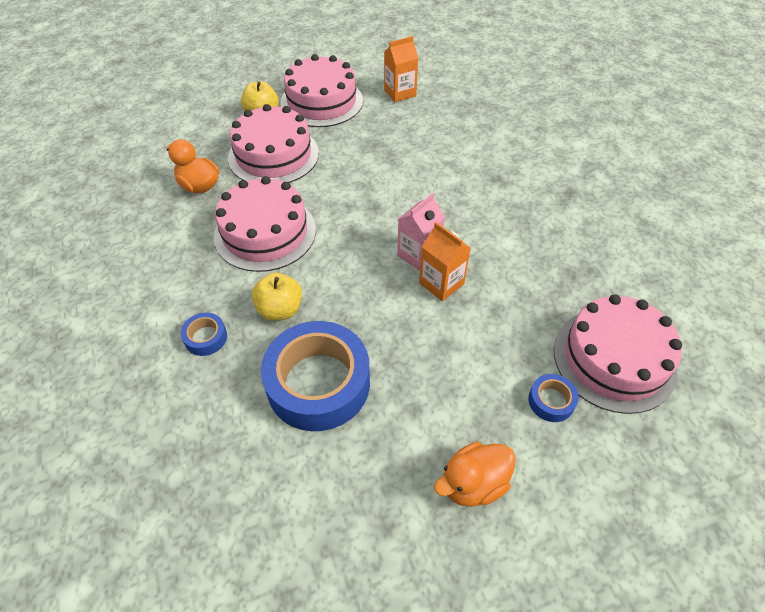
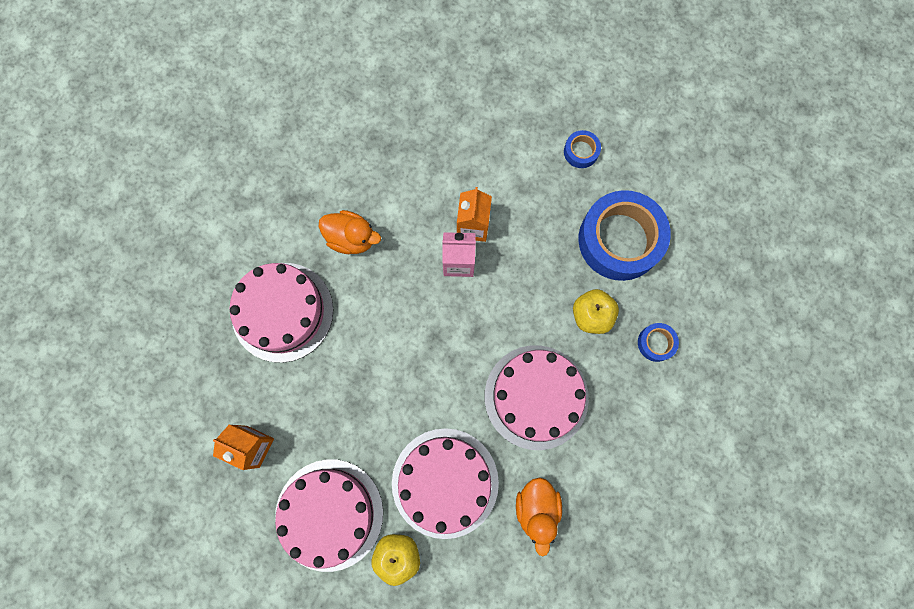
camera: 130 degrees left, 25 degrees up
orange duck [434,442,516,507] -> orange duck moved to [319,210,381,254]
blue tape [528,374,579,422] -> blue tape moved to [564,130,601,168]
pink cake [554,294,682,414] -> pink cake moved to [229,263,333,363]

